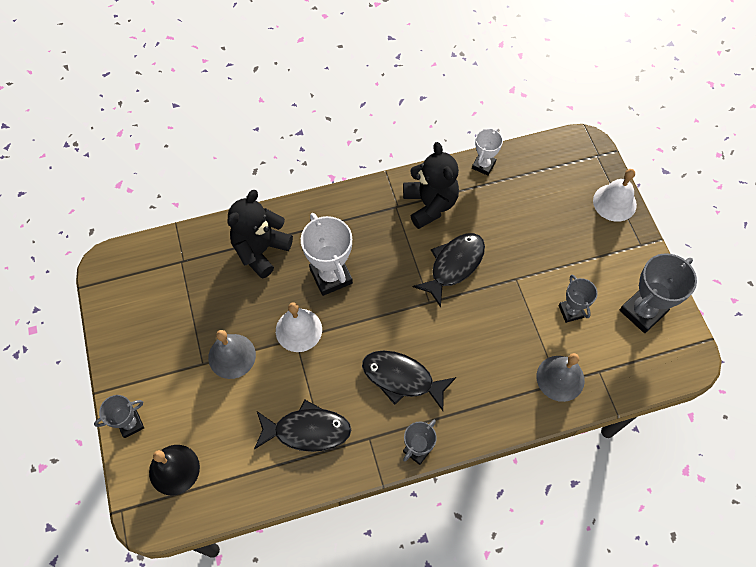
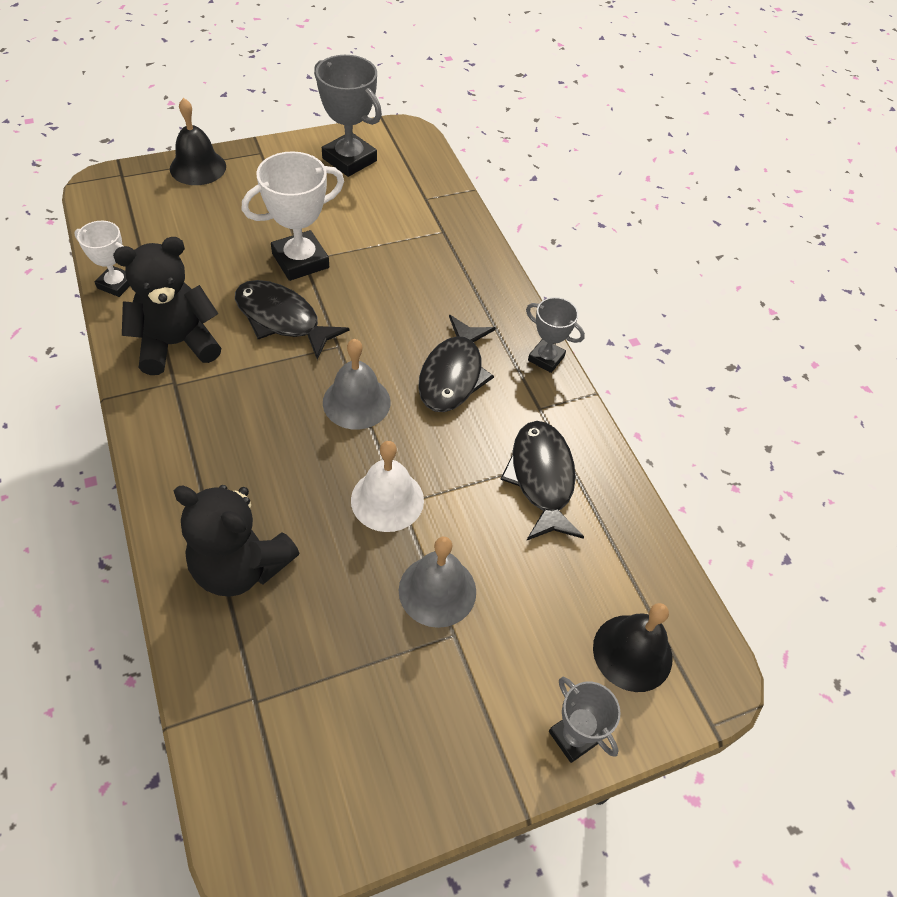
camera: 100 degrees left, 10 degrees down
white trophy [301,213,353,296] -> white trophy moved to [241,151,344,281]
grey bell [536,353,585,402] -> grey bell moved to [323,339,390,430]
grey trophy [559,274,598,323] -> none
white bell [593,169,637,222] -> black bell [170,98,226,185]

